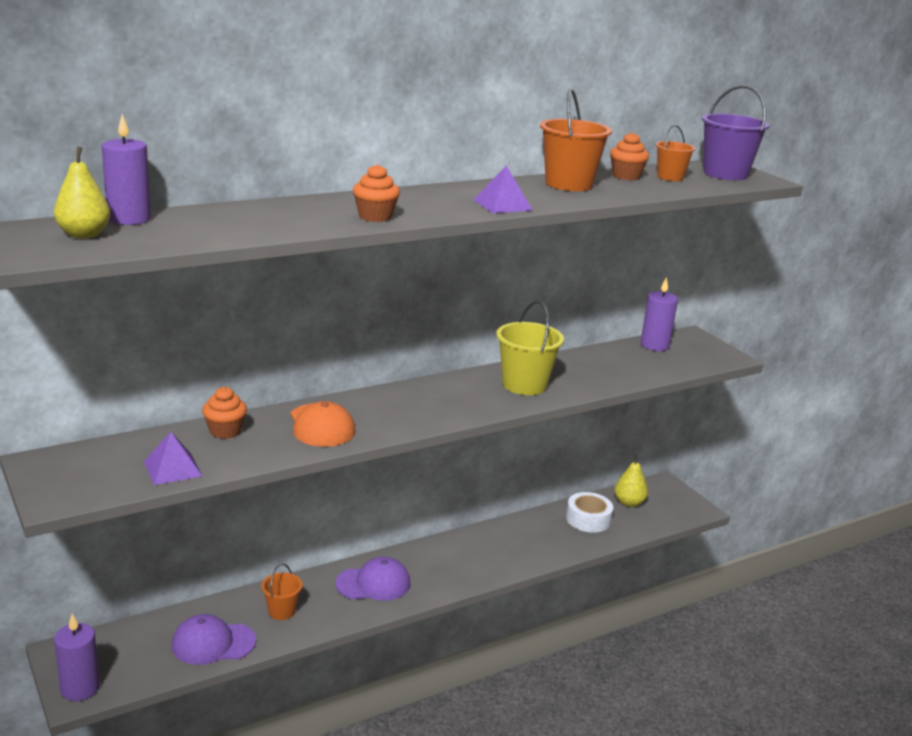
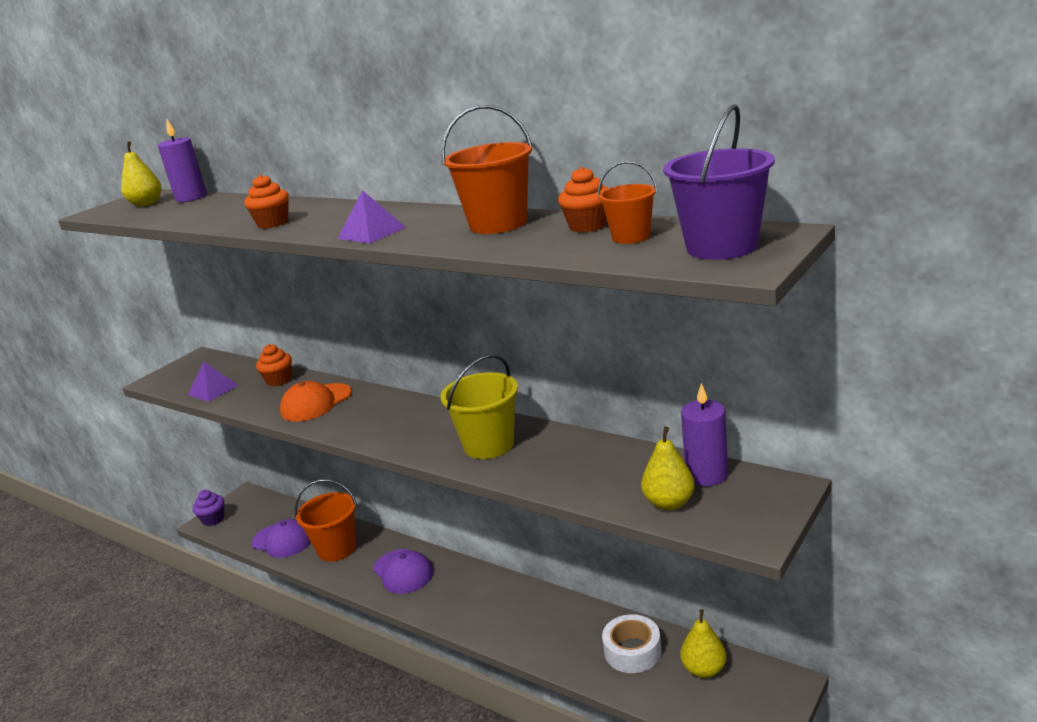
camera: 70 degrees right, 0 degrees up
purple candle [54,614,100,701] -> purple cupcake [192,490,224,526]
purple cap [171,614,256,665] -> purple cap turned 150 degrees clockwise [252,519,311,558]
orange bucket [262,563,302,620] -> orange bucket [295,479,357,562], size x1.72
none -> yellow pear [641,427,695,510]

